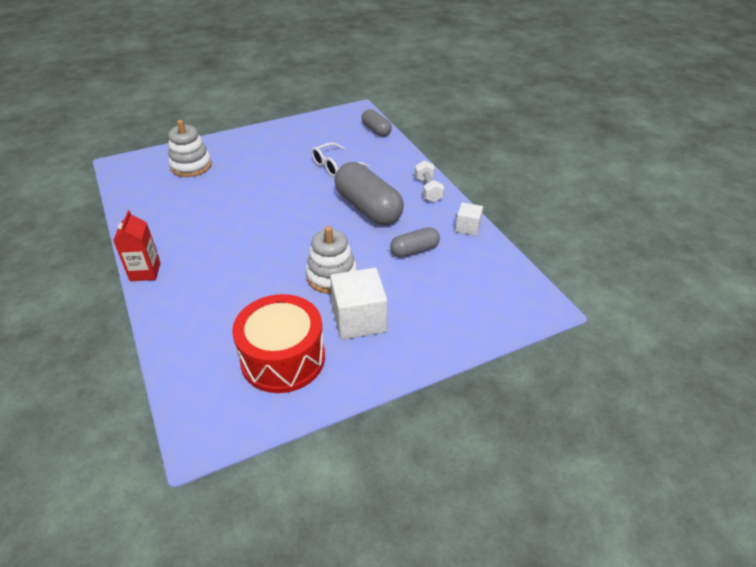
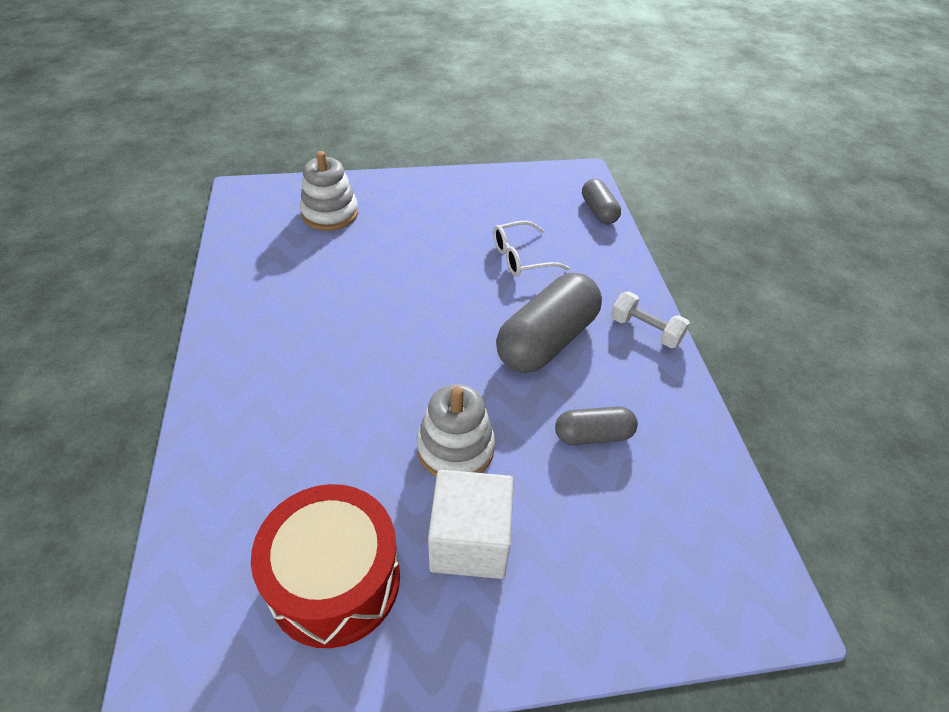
camera: 15 degrees right, 5 degrees up
red carton [113,210,161,281] -> none
grey capsule [334,162,404,225] -> grey capsule turned 60 degrees clockwise [496,273,602,373]
white dumbbell [415,160,444,202] -> white dumbbell turned 60 degrees counterclockwise [611,291,690,348]
white cube [455,202,483,236] -> none

